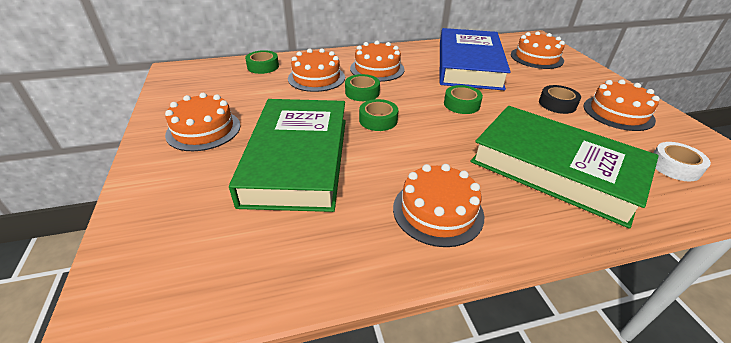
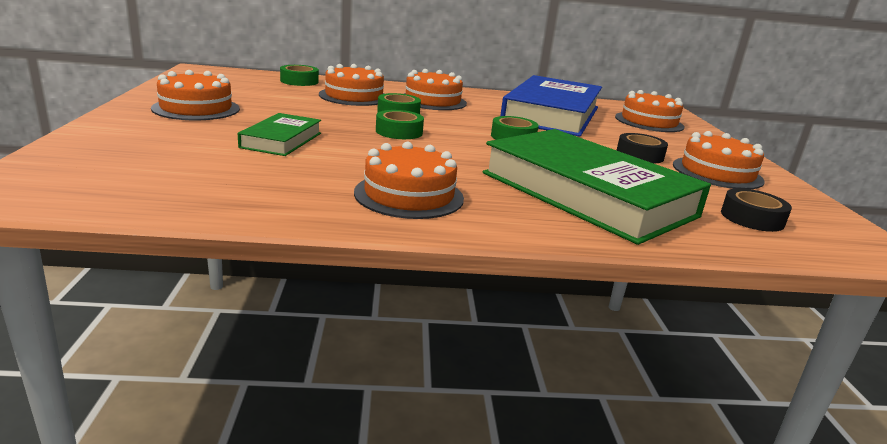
camera: 10 degrees right, 15 degrees down
green book [229,99,346,212] -> green book [238,113,321,156], size x0.48
white tape [653,142,711,182] -> black tape [721,188,792,232]

